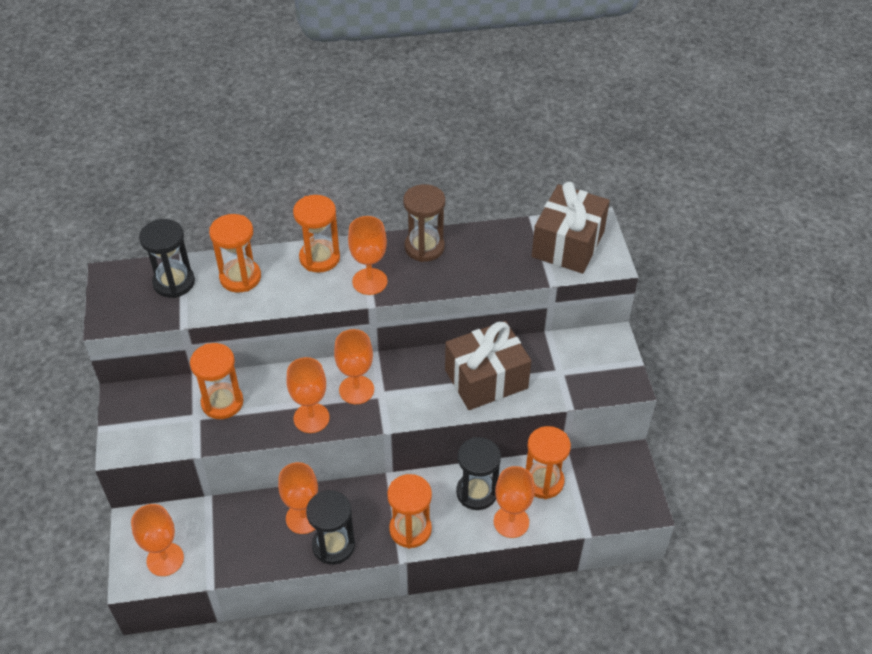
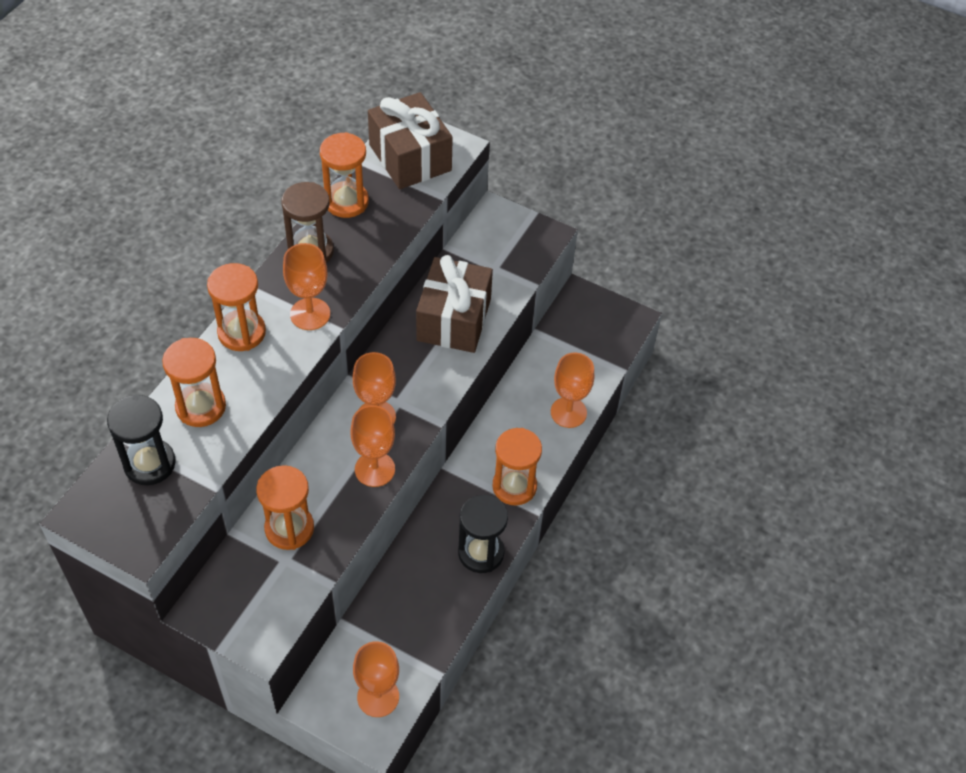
camera: 55 degrees left, 5 degrees up
orange goblet [278,462,318,534] -> none
black hourglass [456,437,501,510] -> none
orange hourglass [526,426,571,499] -> orange hourglass moved to [320,132,369,218]

